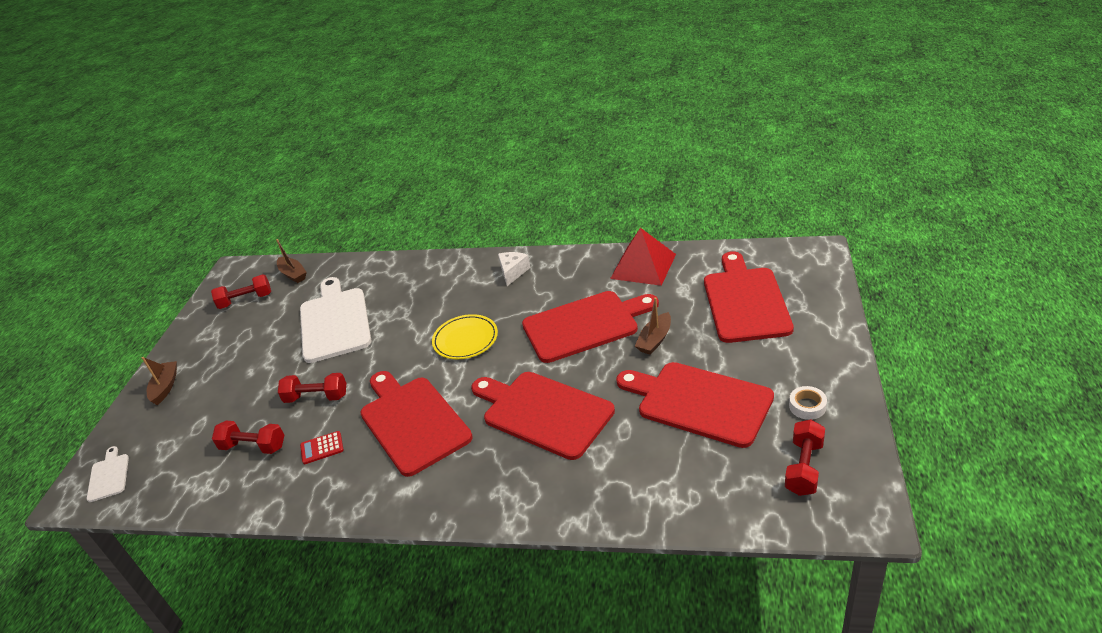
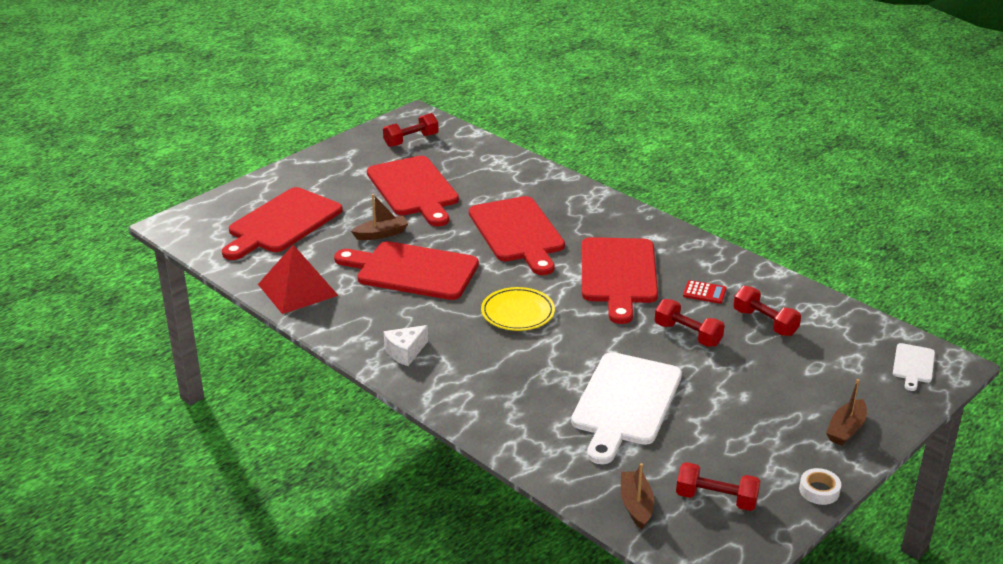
camera: 150 degrees left, 5 degrees down
white tape [789,386,827,420] -> white tape moved to [799,468,841,505]

